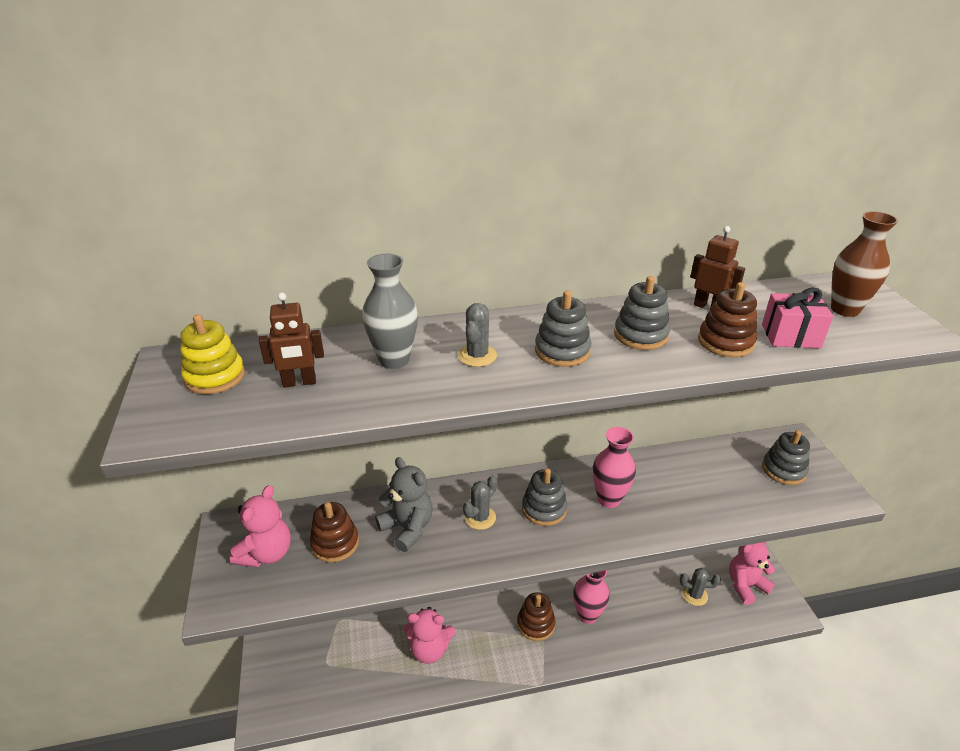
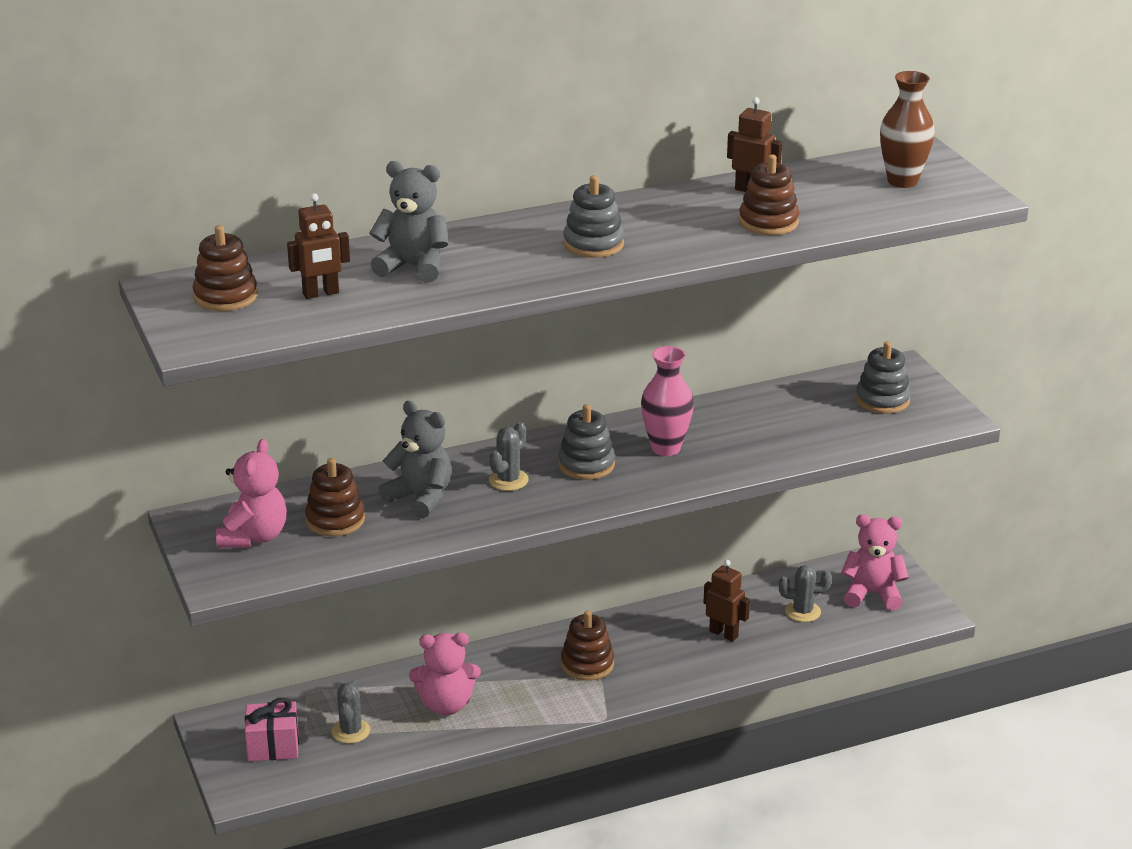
camera: 10 degrees left, 5 degrees down
yellow stacking toy [180,314,245,394] -> brown stacking toy [192,225,258,311]
grey vase [362,254,418,369] -> grey teddy bear [370,161,448,283]
grey cactus [458,303,497,367] -> grey cactus moved to [332,680,370,744]
pink vase [573,570,610,624] -> none
grey stacking toy [614,276,670,350] -> none
pink teddy bear [729,541,775,605] -> pink teddy bear turned 45 degrees clockwise [841,514,909,610]
pink gift [762,288,833,348] -> pink gift moved to [245,698,299,761]
none -> brown robot [703,560,750,642]

